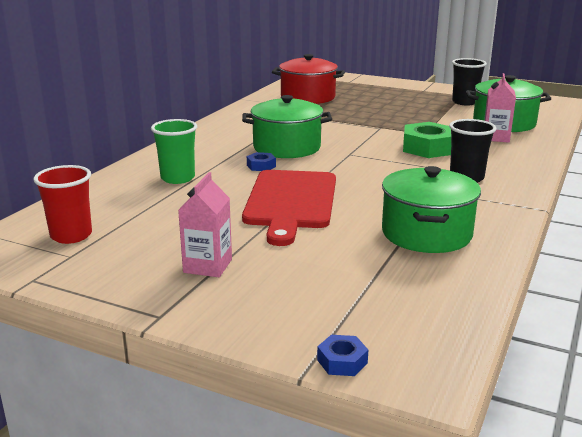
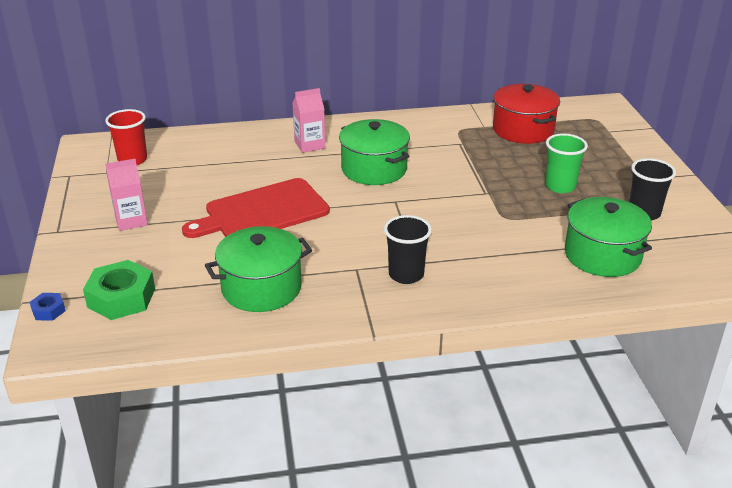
camera: 55 degrees right, 10 degrees up
green cup [151,119,197,184] -> green cup moved to [545,134,588,193]
blue nut [247,152,276,171] -> none
green nut [403,122,451,158] -> green nut moved to [83,260,155,320]
pink carton [484,73,516,143] -> pink carton moved to [292,88,325,153]

